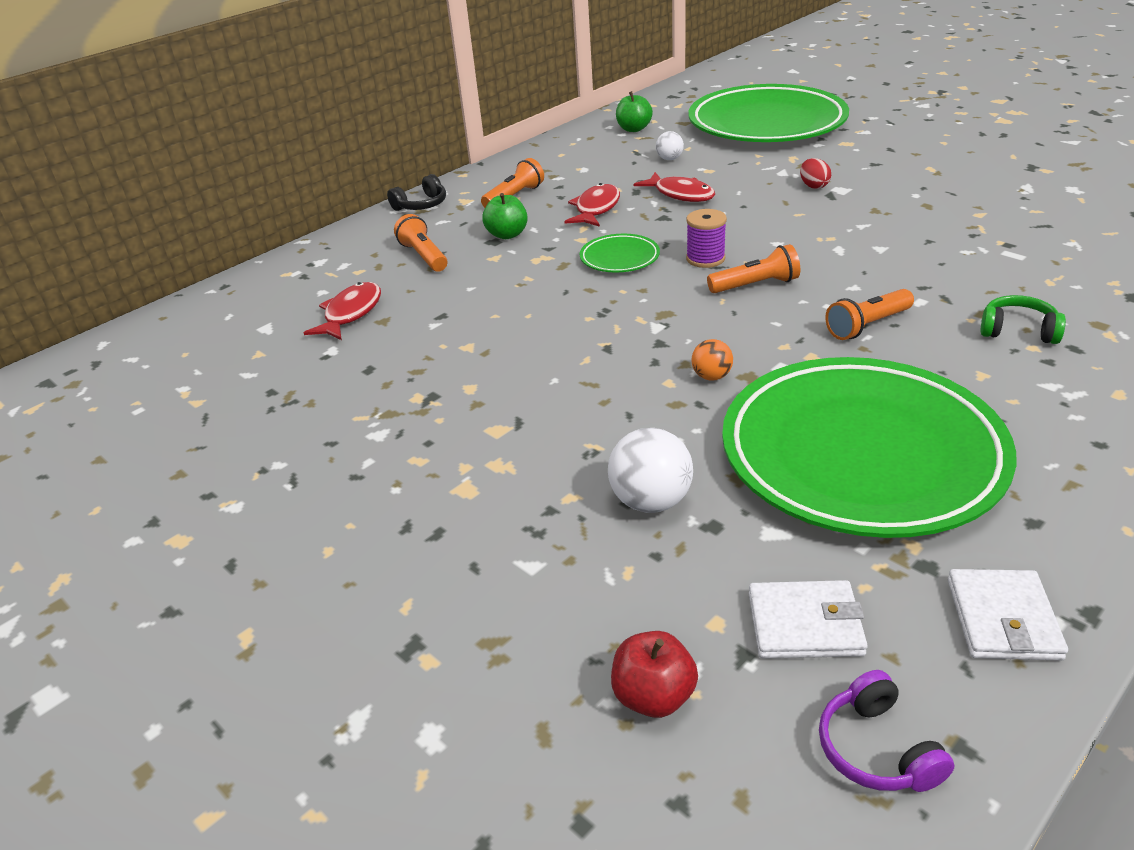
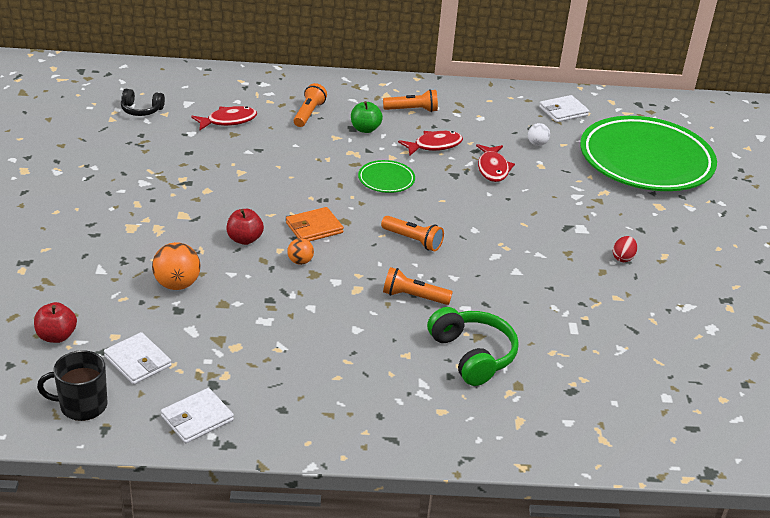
camera: 40 degrees right, 0 degrees up
black headphones [387,174,446,211] -> black headphones moved to [121,89,165,116]
white ball [608,428,693,513] -> orange ball [152,242,201,290]
green apple [616,91,653,132] -> white wallet [539,95,589,122]
purple spool [686,209,727,268] -> none
green plate [722,357,1016,538] -> none
red egg [800,158,831,189] -> red egg moved to [613,236,637,262]
purple headphones [819,670,955,792] -> black mug [37,350,107,421]
green headphones [981,295,1066,344] -> green headphones [427,307,519,386], size x1.65
none -> red apple [226,209,264,245]
none -> orange wallet [286,207,344,242]

